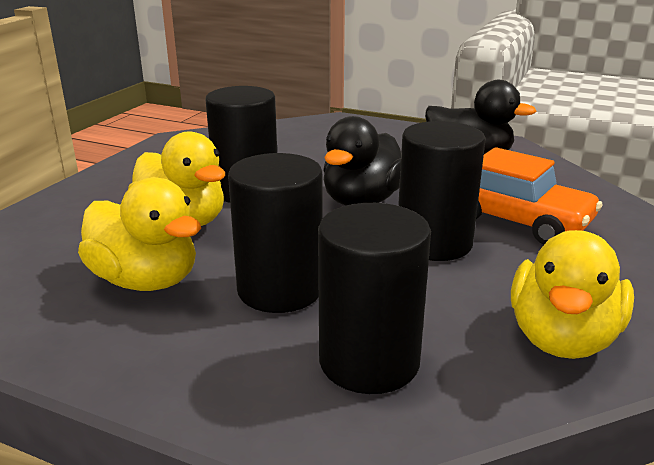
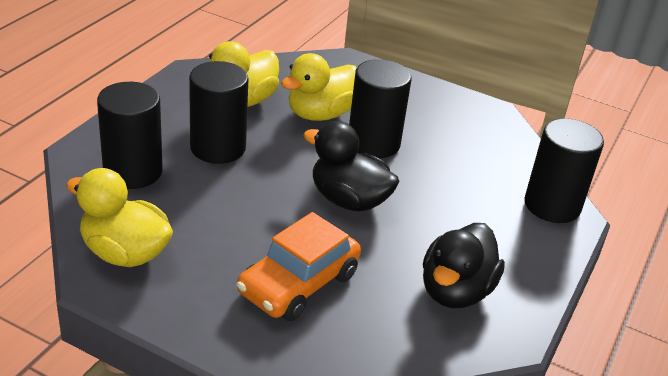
camera: 90 degrees right, 10 degrees up
black cylinder [398,121,486,261] -> black cylinder moved to [524,118,604,223]

